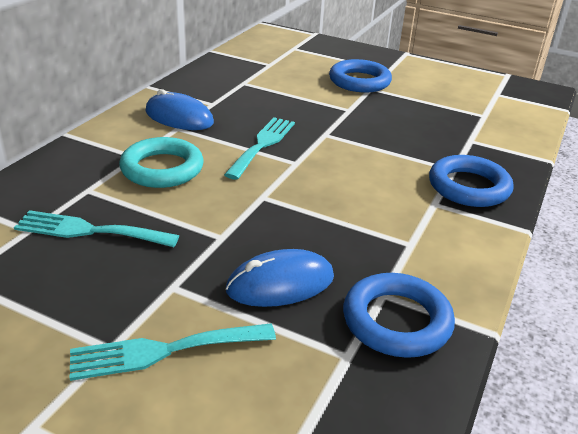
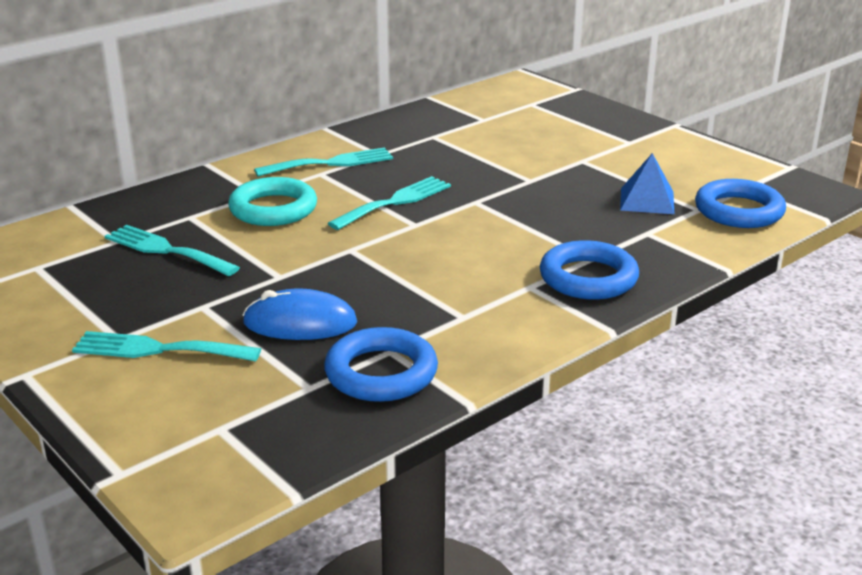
camera: 25 degrees right, 5 degrees down
blue mouse [145,89,214,130] -> turquoise fork [254,147,393,177]
blue ring [329,59,392,92] -> blue ring moved to [695,179,786,228]
none -> blue pyramid [620,153,674,214]

